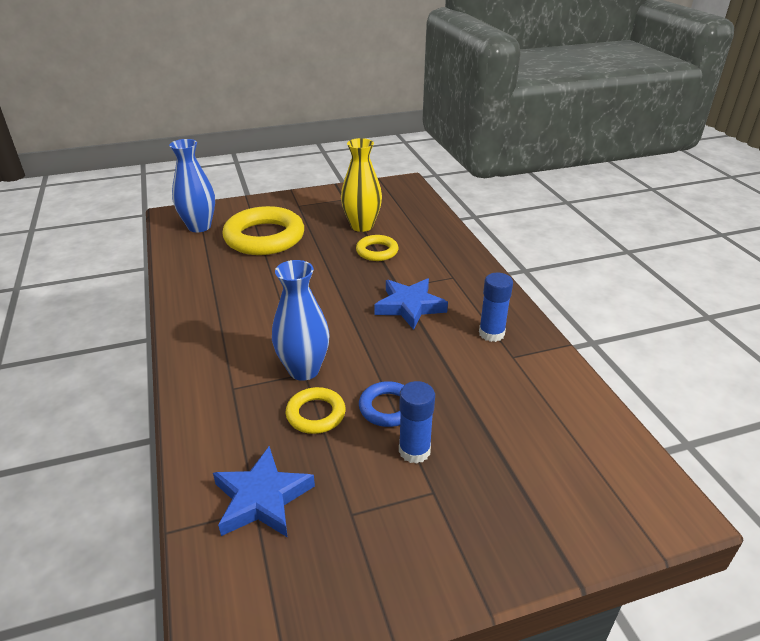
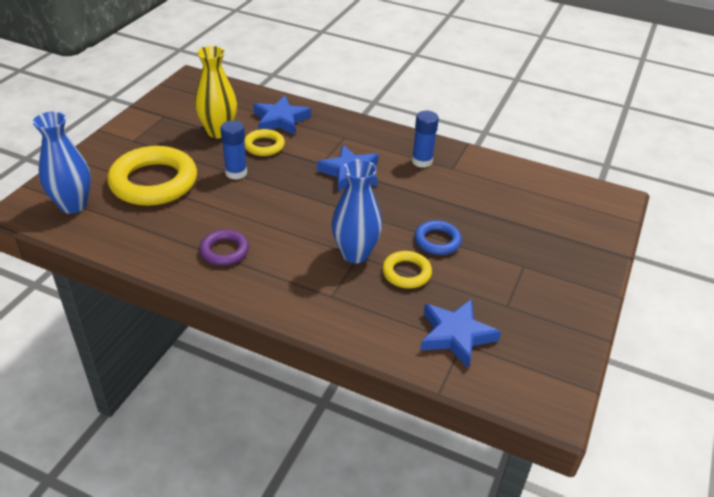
camera: 50 degrees left, 5 degrees up
blue glue stick [399,381,435,464] -> blue glue stick moved to [220,120,247,180]
none -> purple ring [199,229,249,266]
none -> blue star [253,96,311,135]

